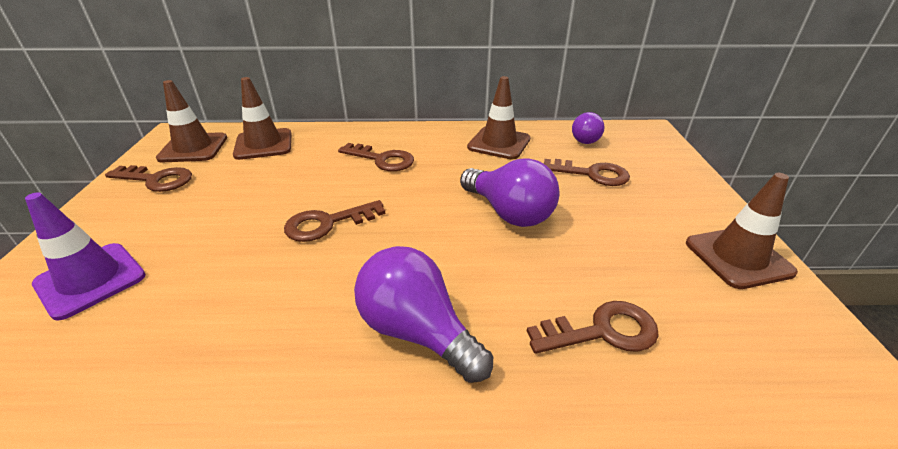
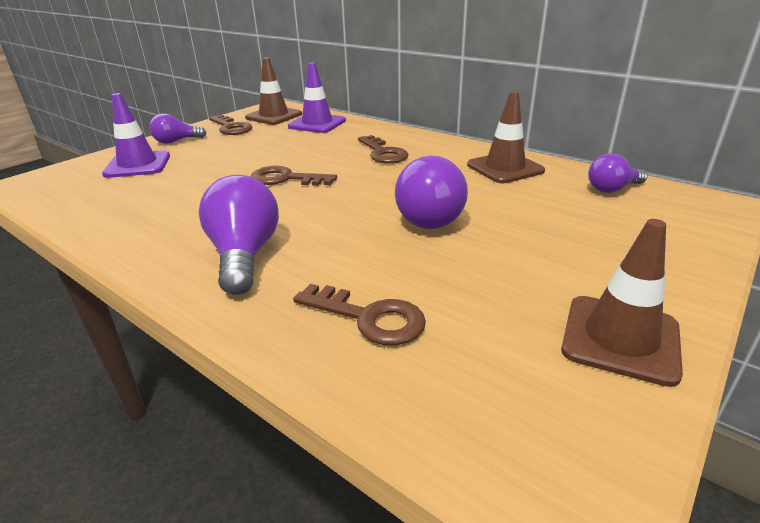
camera: 40 degrees right, 5 degrees down
brown traffic cone [233,77,292,160] -> purple traffic cone [288,62,346,133]
brown key [543,159,630,186] -> none
none -> purple light bulb [149,113,206,144]

